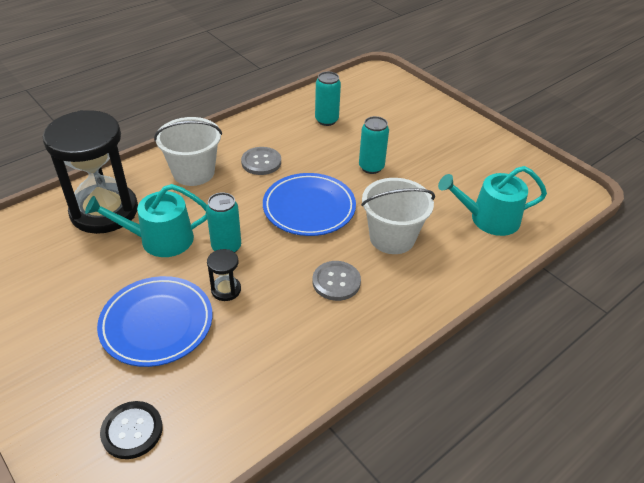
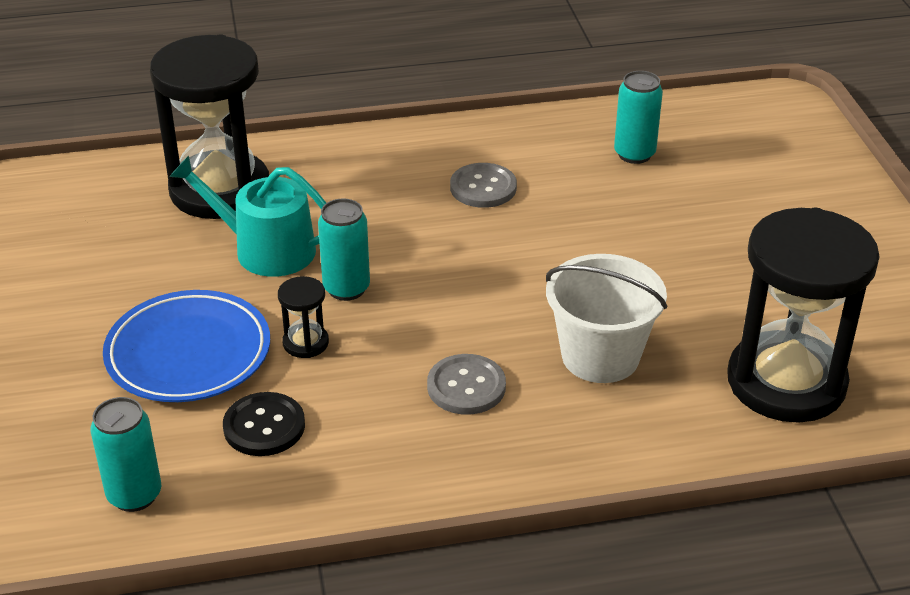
camera: 30 degrees right, 5 degrees down
black button [100,401,163,459] -> black button moved to [223,392,305,456]
white bucket [154,117,222,186] -> none
blue plate [263,173,356,236] -> none
turquoise can [359,116,389,174] -> turquoise can moved to [90,397,162,512]
turquoise watering can [438,166,547,236] -> black hourglass [727,208,880,423]

